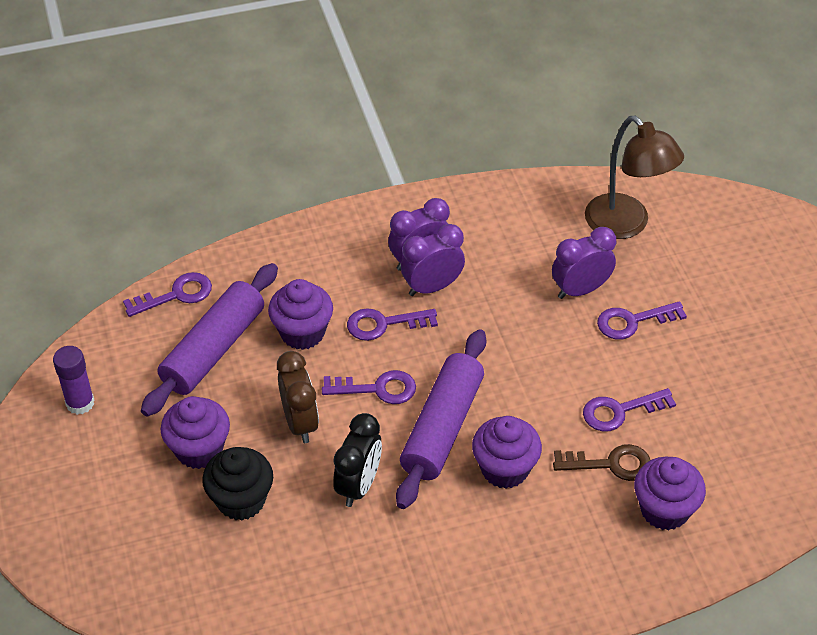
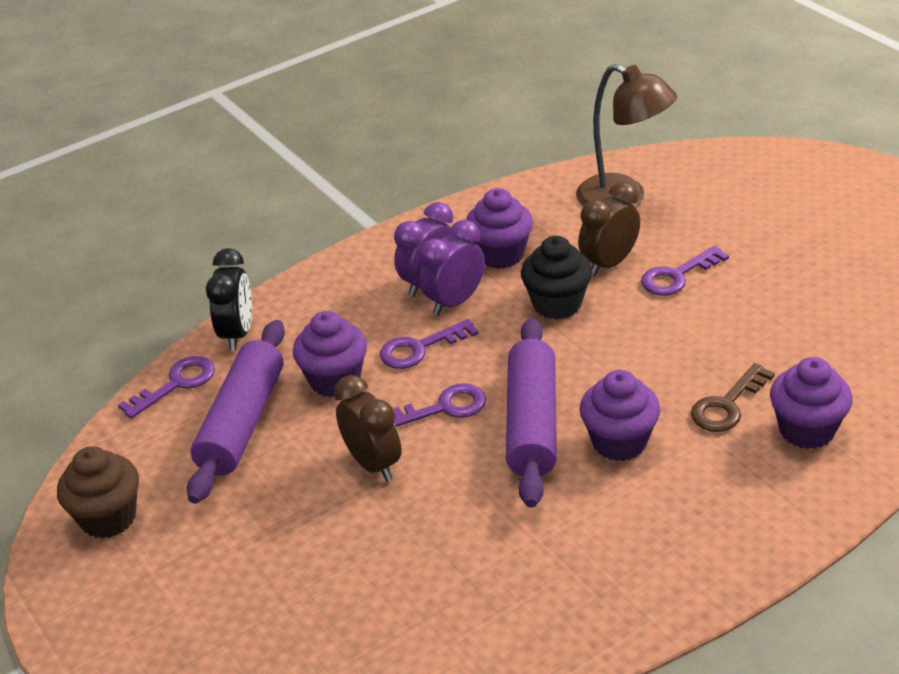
camera: 15 degrees left, 10 degrees down
purple glue stick [53,346,94,415] -> brown cupcake [57,446,139,539]
purple cupcake [161,396,230,469] -> purple cupcake moved to [466,188,533,269]
black cupcake [202,447,273,520] -> black cupcake moved to [521,236,592,320]
black clock [333,413,382,507] -> black clock moved to [206,248,252,351]
purple clock [552,227,616,299] -> brown clock [578,182,640,276]
brown key [553,444,650,481] -> brown key turned 150 degrees clockwise [691,363,775,432]
purple key [583,388,676,431] -> none

